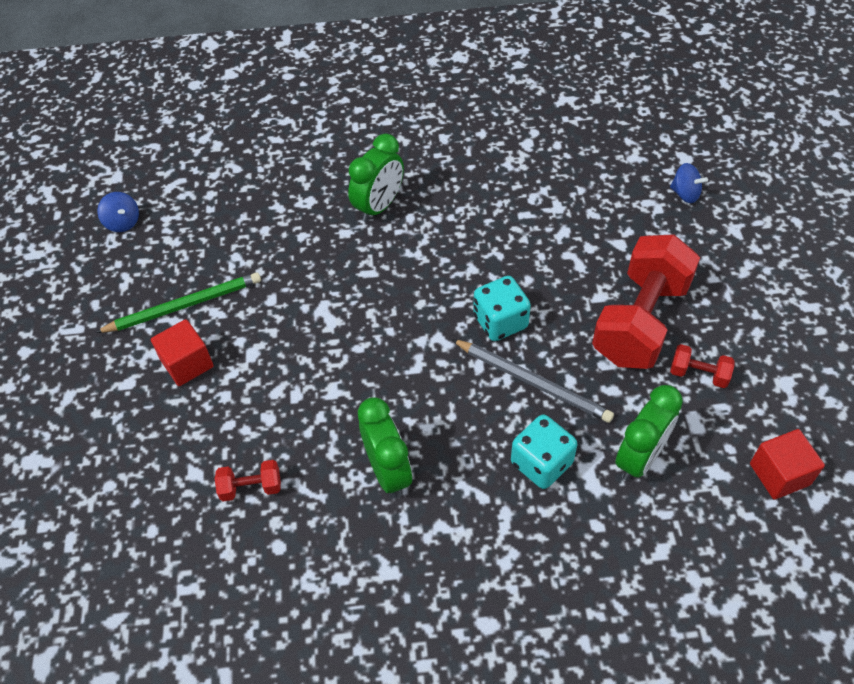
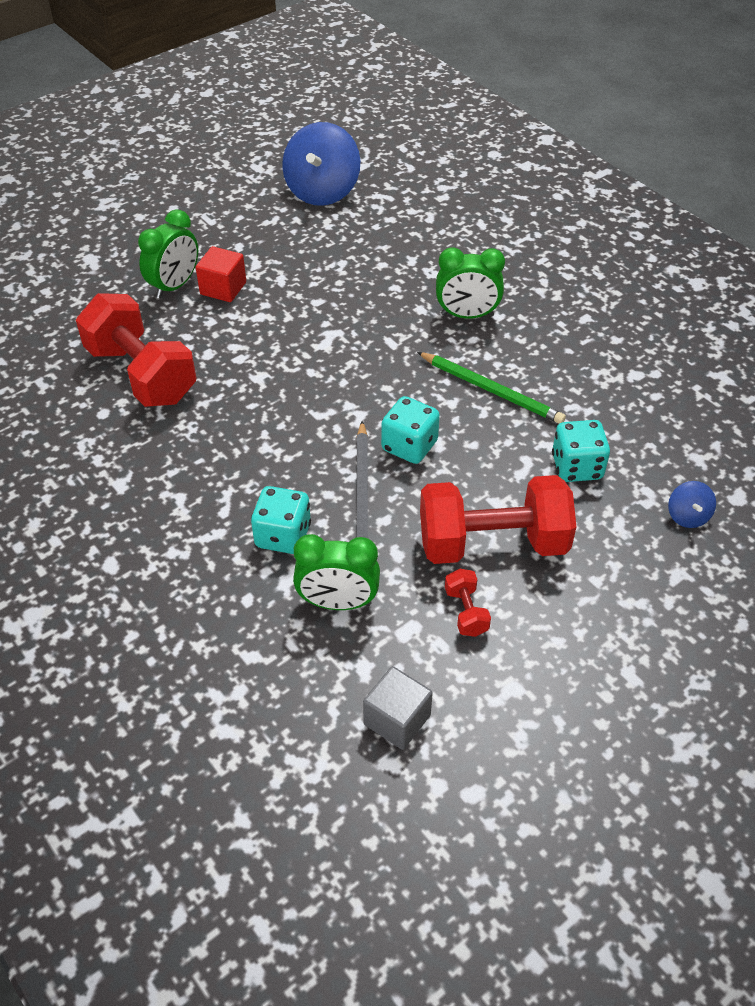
camera: 55 degrees right, 5 degrees down
green pencil [95,272,261,333] -> green pencil moved to [417,352,566,423]
blue spinning top [97,192,139,232] -> blue spinning top [282,122,360,206], size x2.21
red dumbbell [215,460,281,501] -> red dumbbell [76,293,196,407], size x2.38
green clock [358,397,412,497] -> green clock moved to [138,209,198,299]
red cube [750,429,825,500] -> grey cube [363,666,433,750]
none -> turquoise dice [552,420,610,482]

